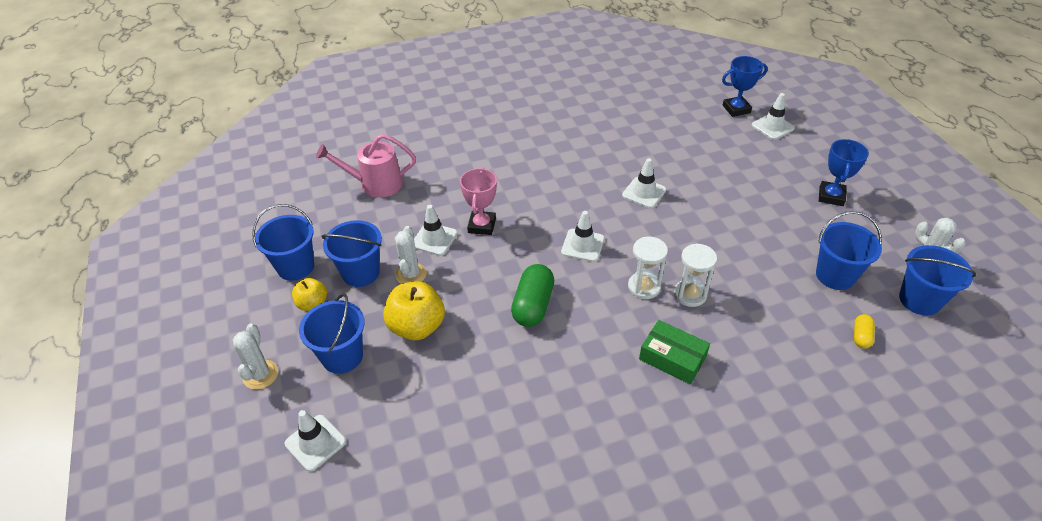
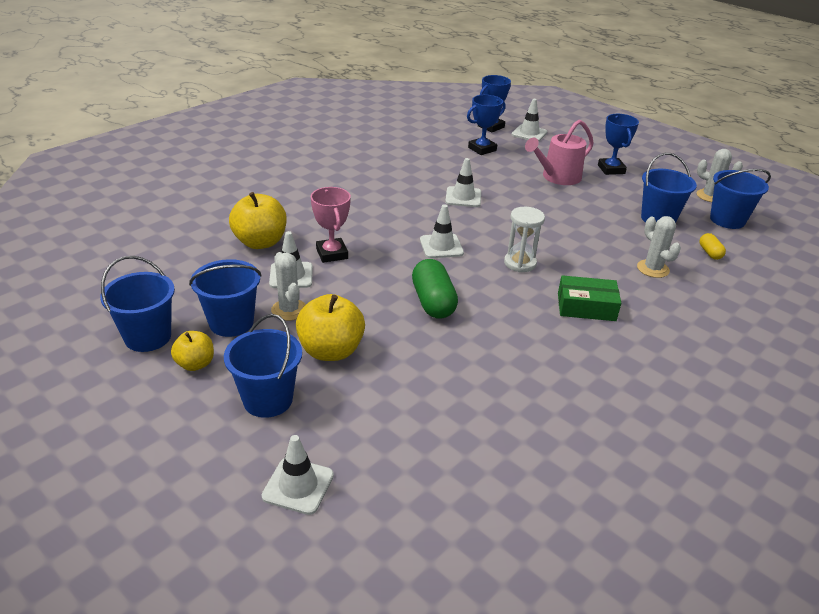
camera: 30 degrees left, 10 degrees down
white cactus [233,324,278,390] -> white cactus moved to [637,216,681,278]
pink watering can [316,134,416,198] -> pink watering can moved to [525,120,594,185]
white hourglass [674,243,717,307] -> none
none -> yellow apple [229,192,287,249]
none -> blue trophy [467,95,506,155]

